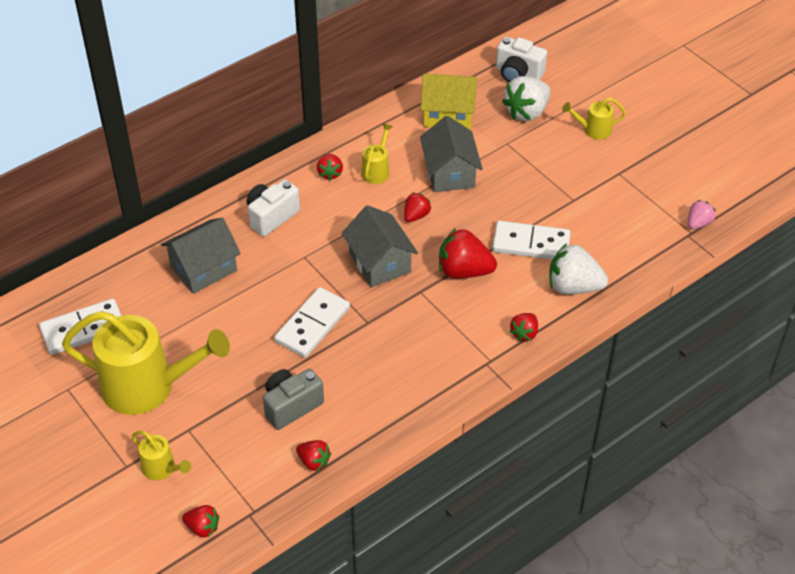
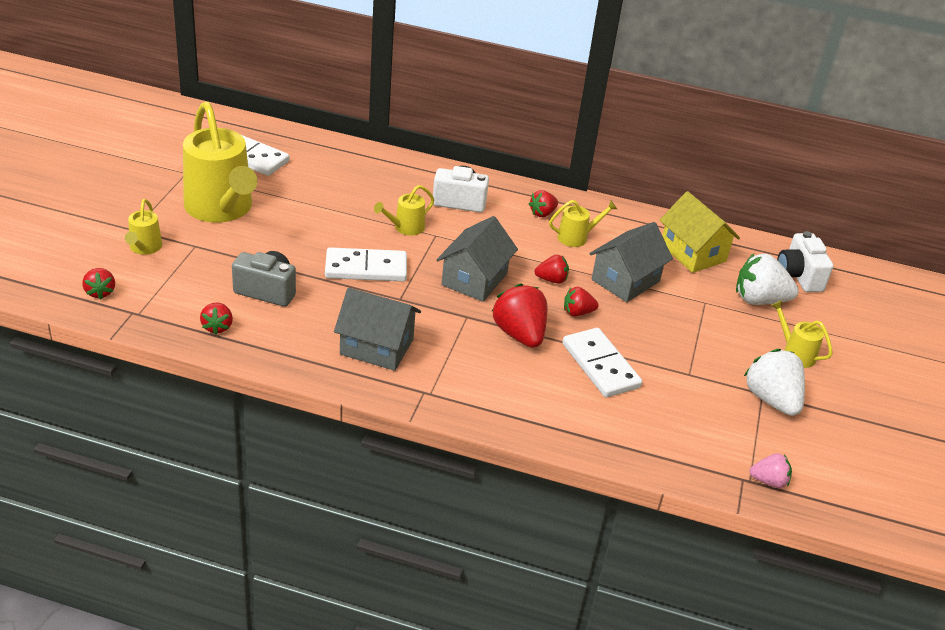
camera: 50 degrees right, 10 degrees down
grey house [161,217,241,294] -> grey house moved to [334,288,421,371]
red strawberry [510,313,538,341] -> red strawberry moved to [564,287,599,316]
white strawberry [549,243,608,294] -> white strawberry moved to [744,349,805,416]
none -> yellow watering can [374,185,434,236]

